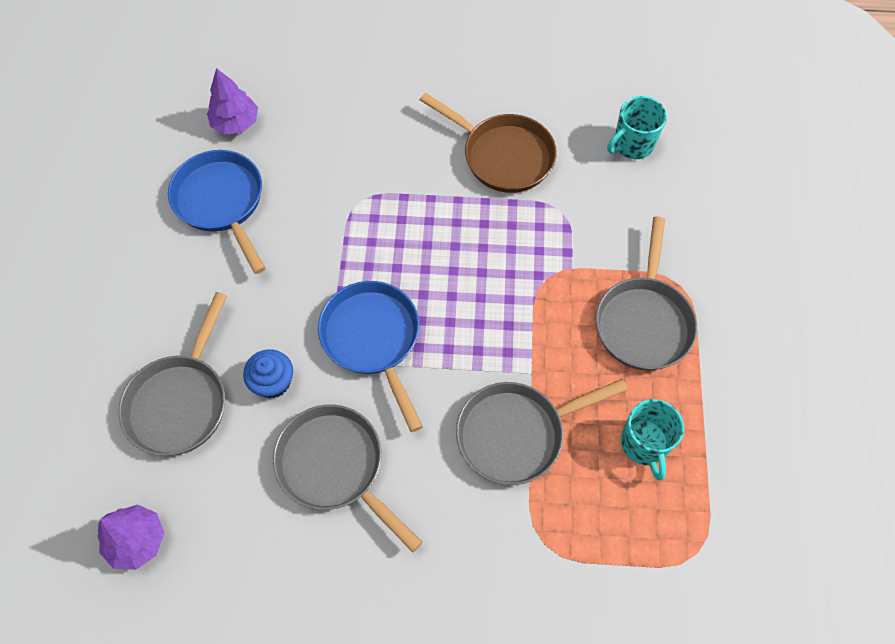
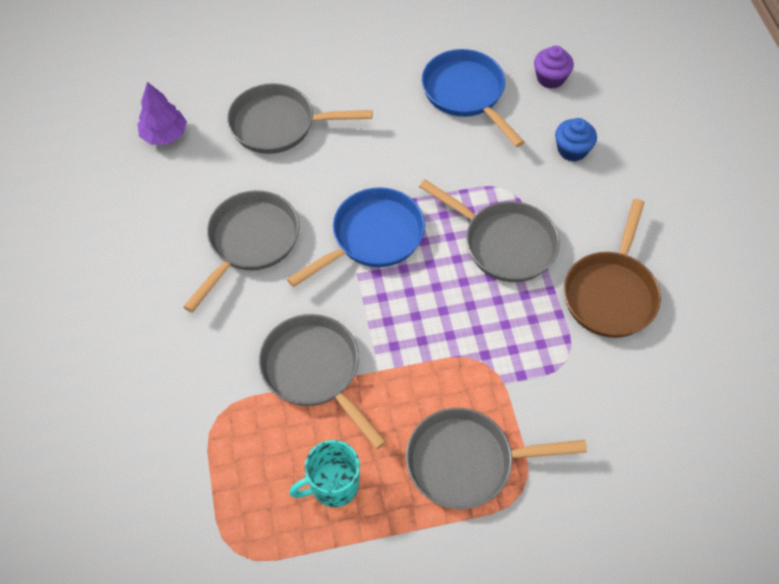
camera: 75 degrees right, 5 degrees down
blue pan [168,150,266,274] -> blue pan turned 75 degrees counterclockwise [422,49,525,147]
purple tree [207,68,258,135] -> purple cupcake [534,46,574,89]
blue cupcake [243,349,293,398] -> blue cupcake moved to [555,118,597,162]
turquoise mug [607,96,667,159] -> none
none -> grey pan [419,179,560,282]

